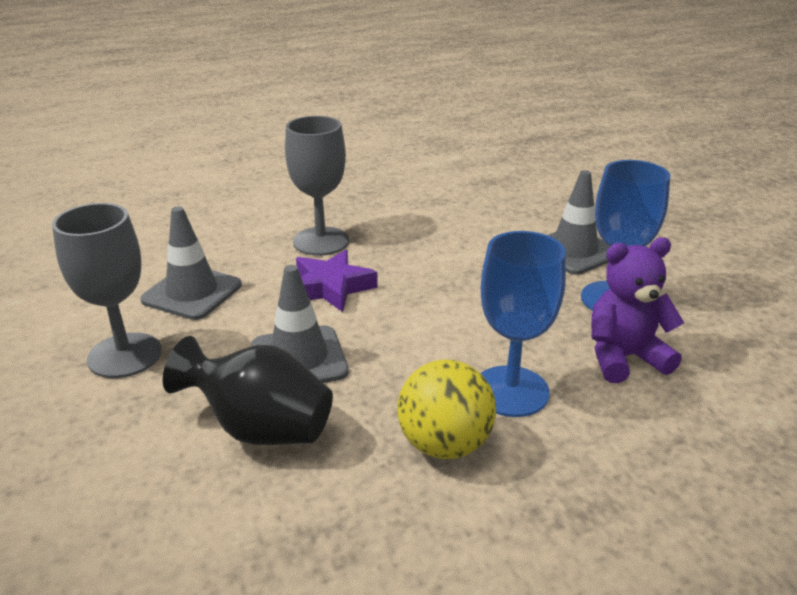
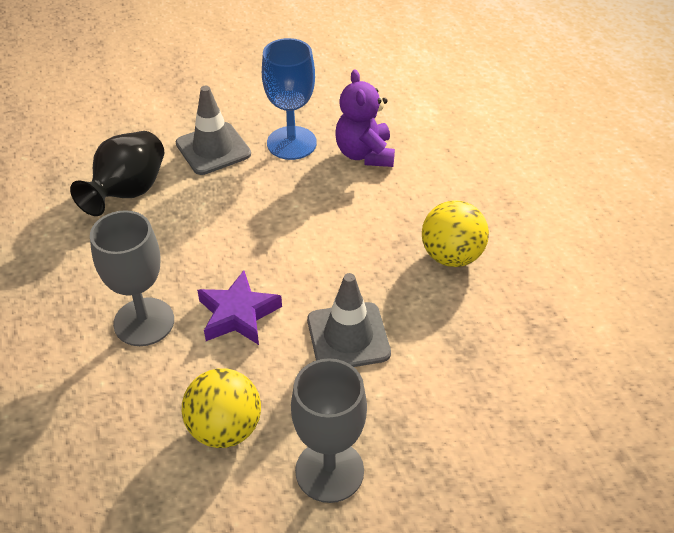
camera: 85 degrees left, 15 degrees up
grey traffic cone [140,206,242,320] -> yellow ball [182,368,261,448]
black vase [163,336,333,445] -> black vase moved to [70,131,164,216]
blue goblet [481,231,566,417] -> none

